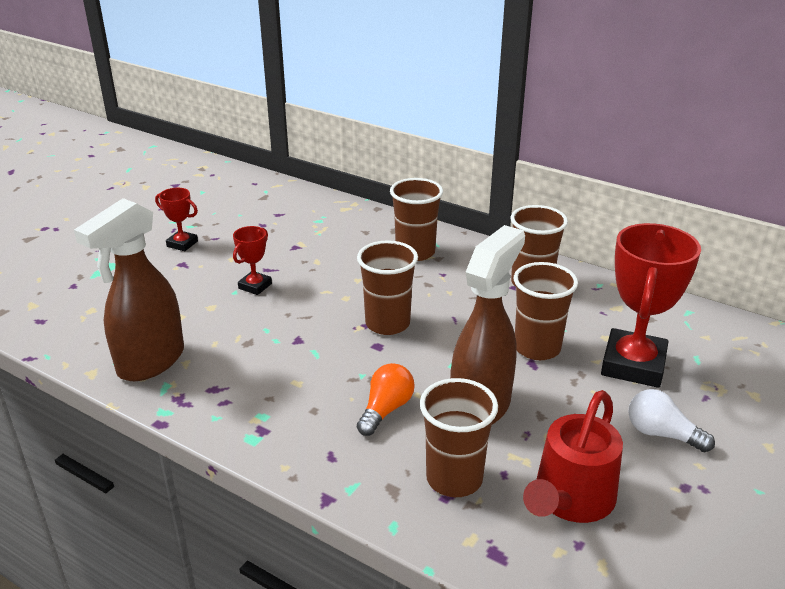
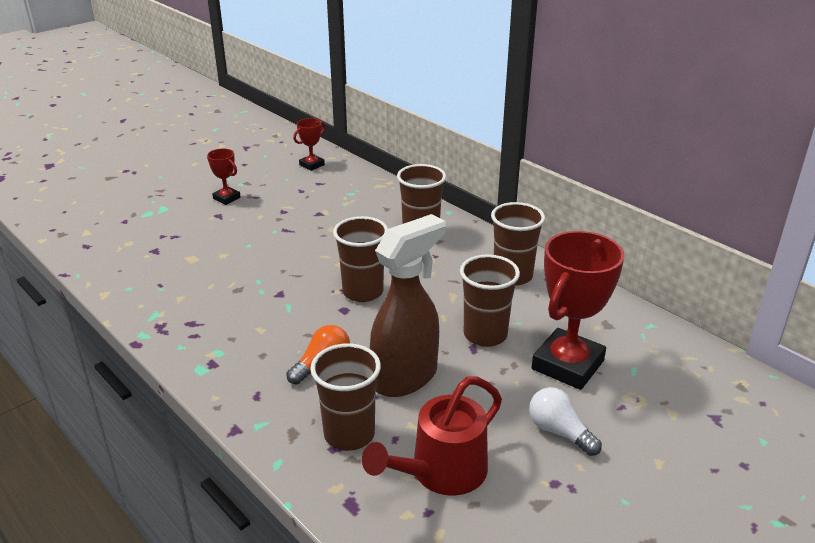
camera: 15 degrees right, 0 degrees up
brown spray bottle [74,198,184,381] -> none
red trophy [233,226,272,295] -> red trophy moved to [293,118,326,171]

